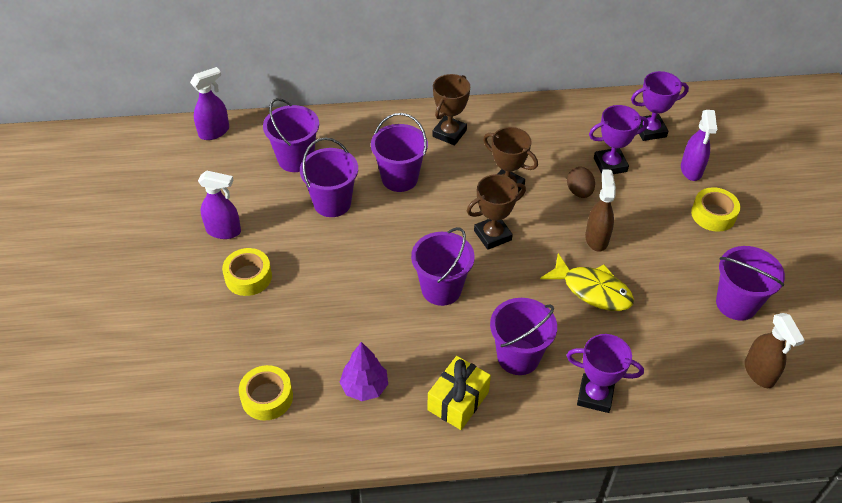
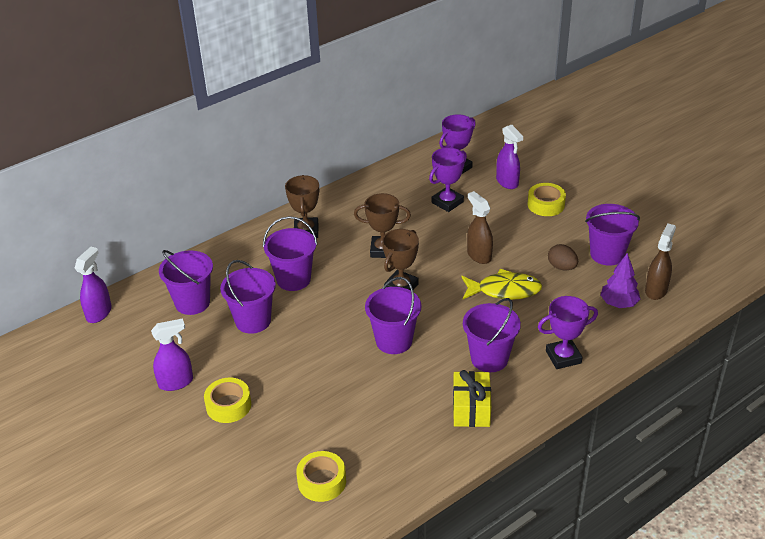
camera: 30 degrees left, 10 degrees down
purple tree [339,342,388,401] -> purple tree moved to [600,253,640,308]
brown egg [567,167,595,198] -> brown egg moved to [548,244,578,270]
brown spray bottle [745,313,805,388] -> brown spray bottle turned 105 degrees counterclockwise [645,223,676,300]

